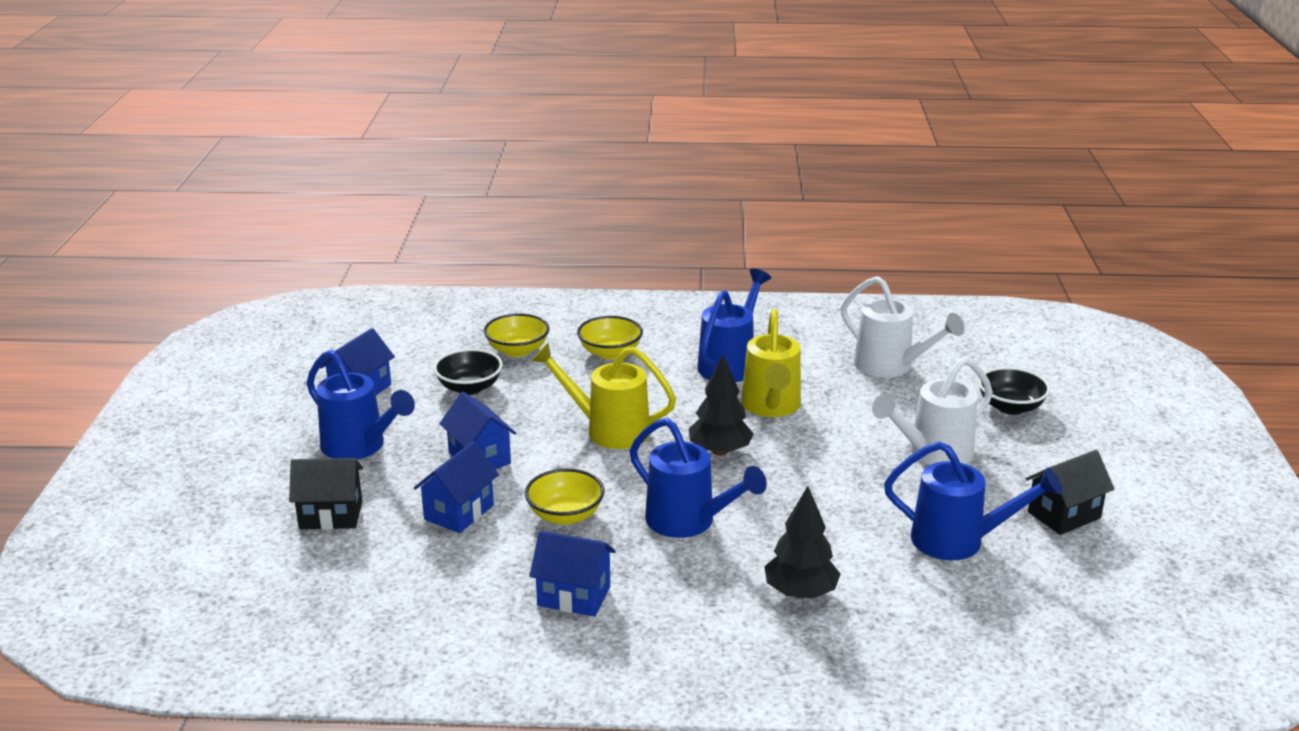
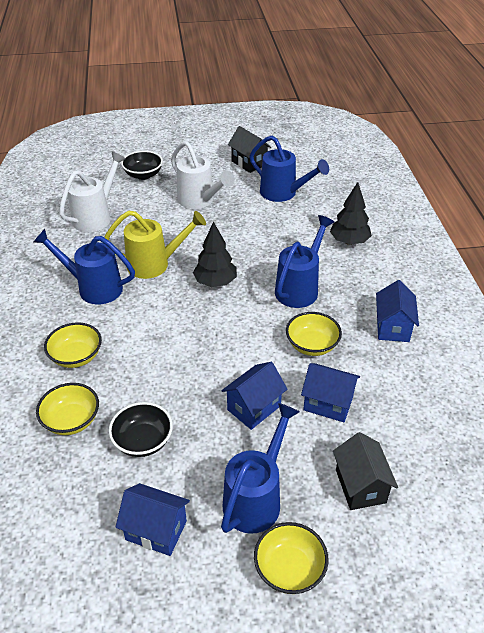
camera: 100 degrees left, 15 degrees up
yellow watering can [531,343,676,449] -> none
blue watering can [884,441,1062,560] -> blue watering can turned 120 degrees clockwise [249,136,329,202]
none -> yellow bowl [254,522,329,594]

